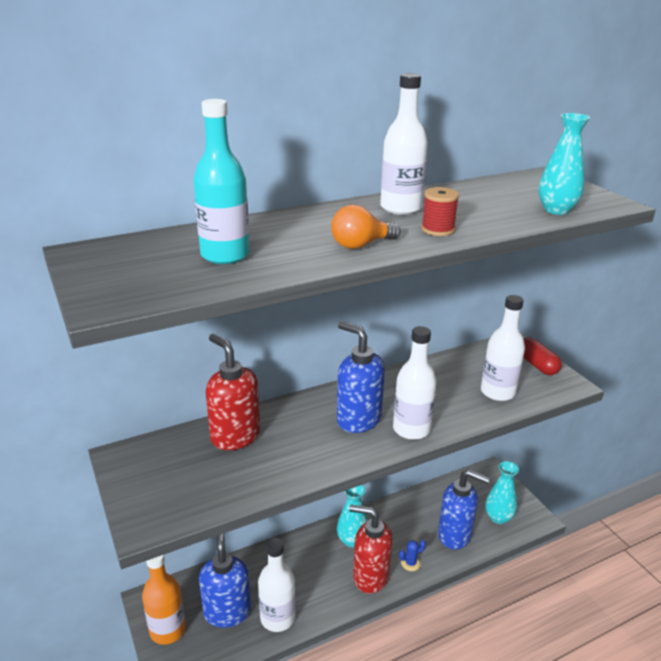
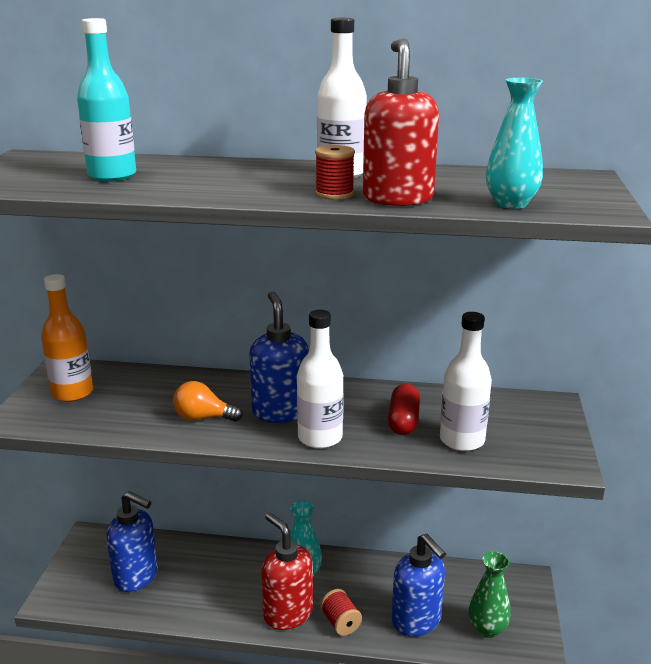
camera: 35 degrees right, 5 degrees down
orange bottle [142,555,186,645] -> orange bottle moved to [41,274,93,402]
blue soap dispenser [199,534,251,628] -> blue soap dispenser turned 90 degrees clockwise [106,491,158,592]
red soap dispenser [206,334,260,450] -> red soap dispenser moved to [363,38,439,206]
white bottle [258,538,295,632] -> none
orange light bulb [331,205,401,249] -> orange light bulb moved to [173,381,243,422]
blue cactus [399,540,426,571] -> red spool [320,589,362,636]
turquoise vase [485,461,519,524] -> green vase [469,551,511,638]
red capsule [523,337,562,375] -> red capsule moved to [388,384,420,435]

